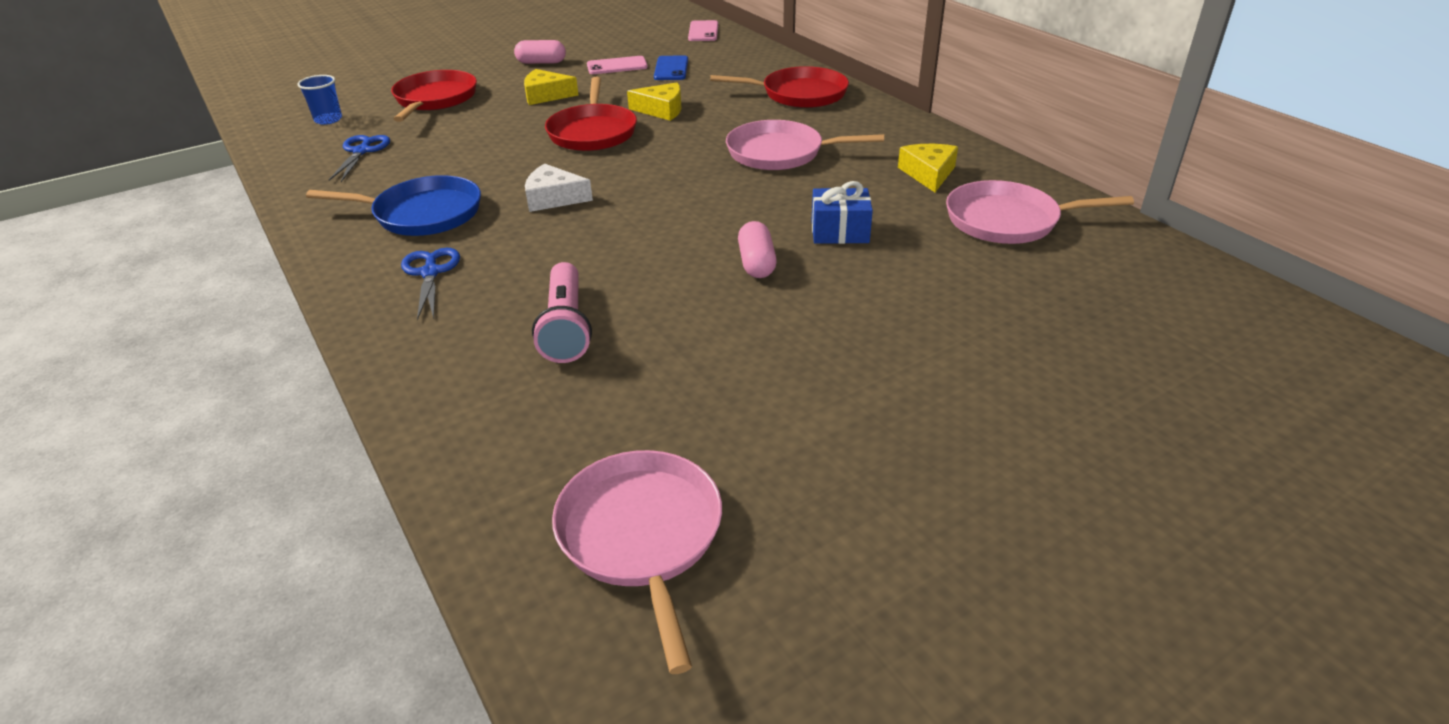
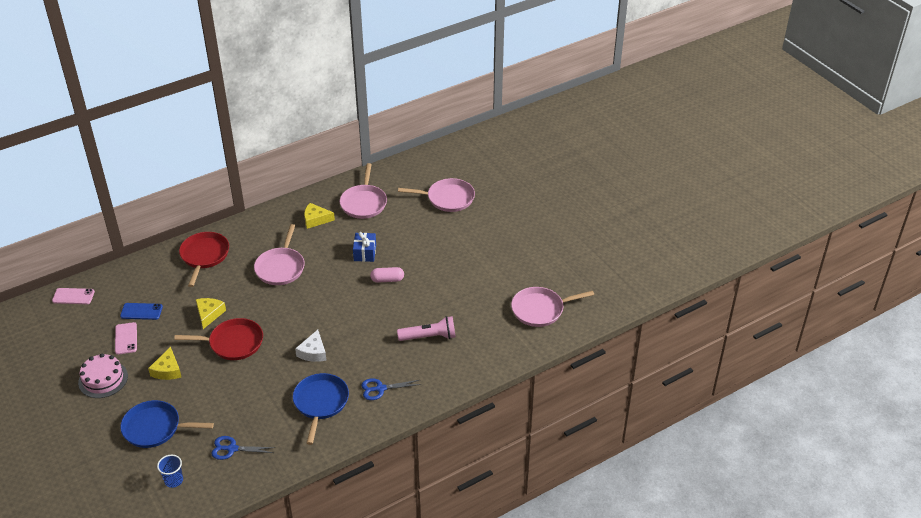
camera: 90 degrees left, 5 degrees up
red pan [391,70,477,122] -> blue pan [120,400,214,448]
pink capsule [514,40,566,64] -> pink cake [78,353,128,398]
none -> pink pan [398,178,475,212]

